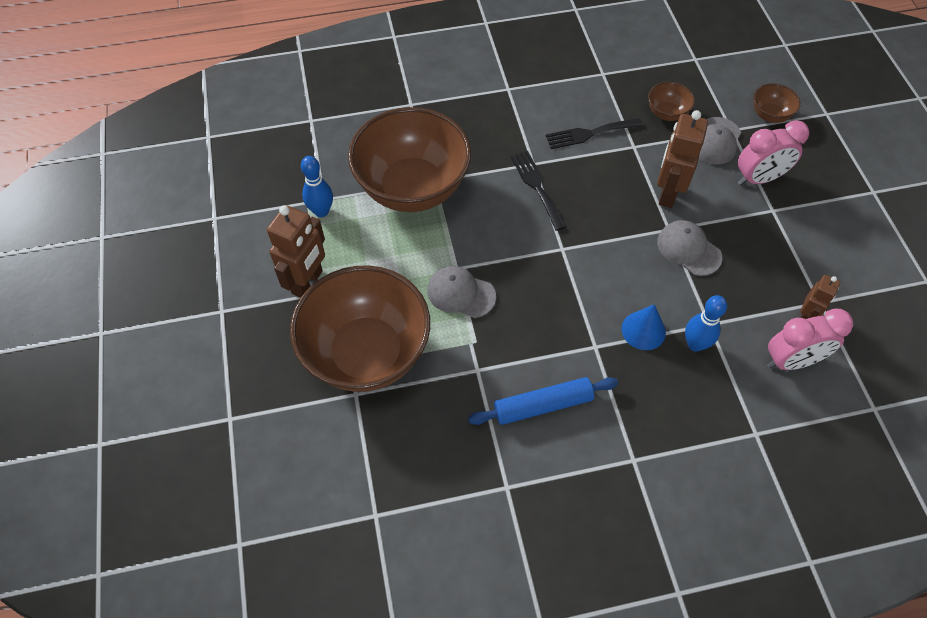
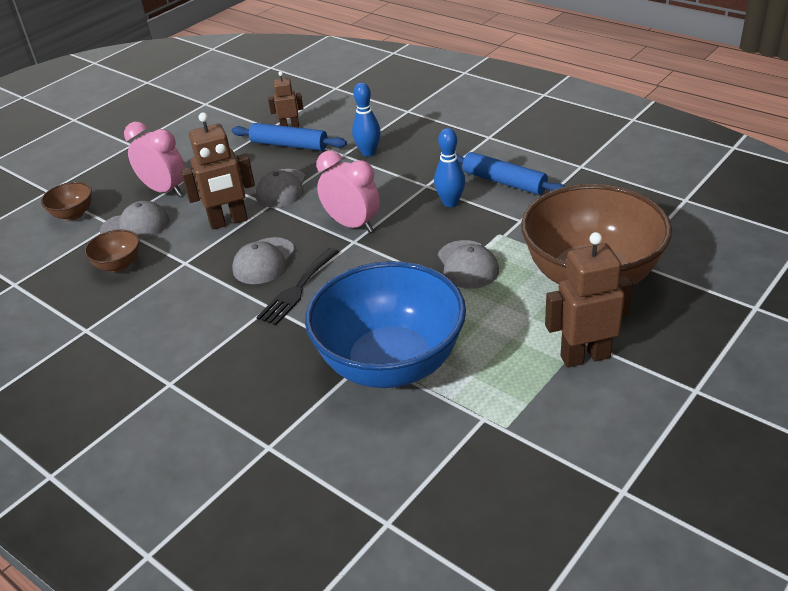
camera: 125 degrees left, 20 degrees down
blue bowling pin [301,156,333,217] -> blue bowling pin moved to [434,128,465,207]
brown bowl [348,107,471,212] -> blue bowl [305,261,466,388]
black fork [546,118,643,149] -> none
blue cone [621,304,666,350] -> none
pink clock [767,309,853,370] -> pink clock moved to [316,150,380,233]
none -> blue rolling pin [231,123,347,151]
none -> grey cap [232,237,295,284]

